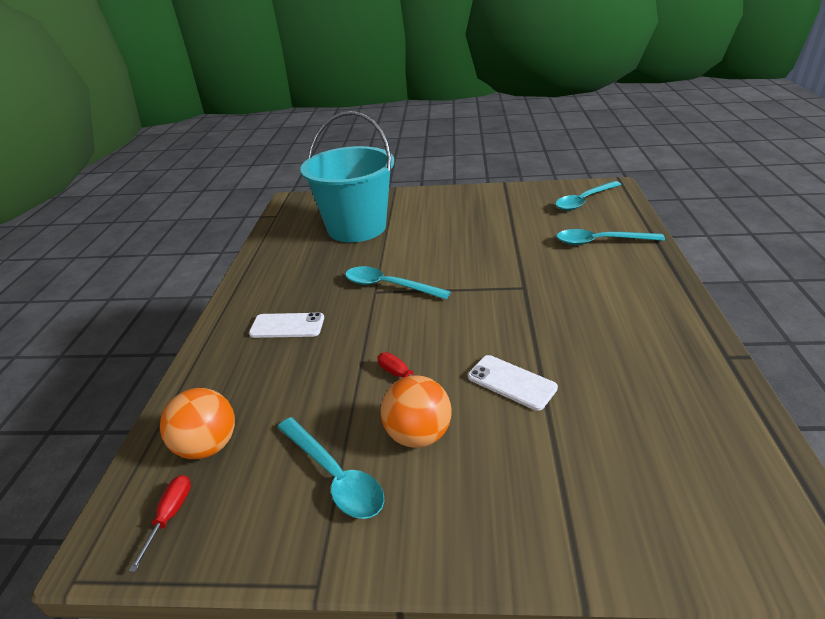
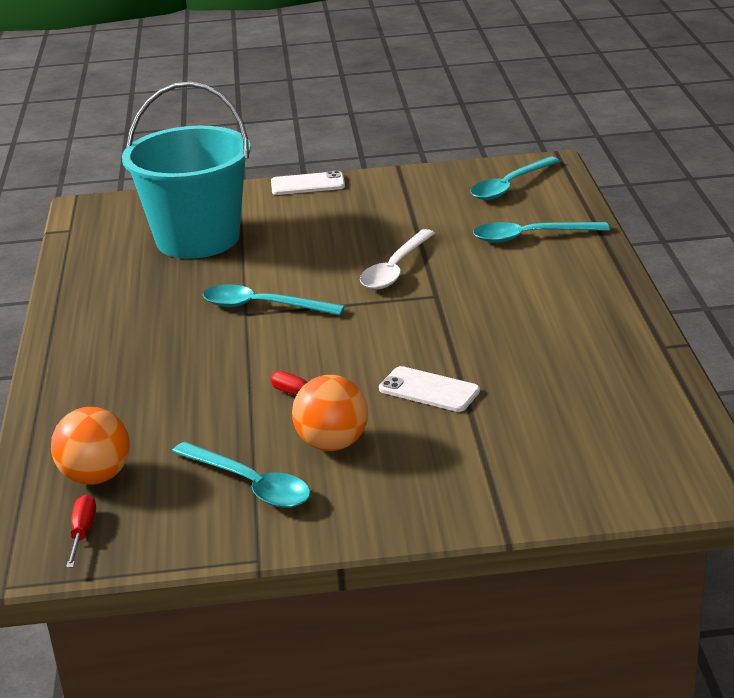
camera: 10 degrees left, 5 degrees down
white phone [249,312,324,338] -> white phone moved to [271,171,345,195]
none -> white spoon [360,229,435,289]

